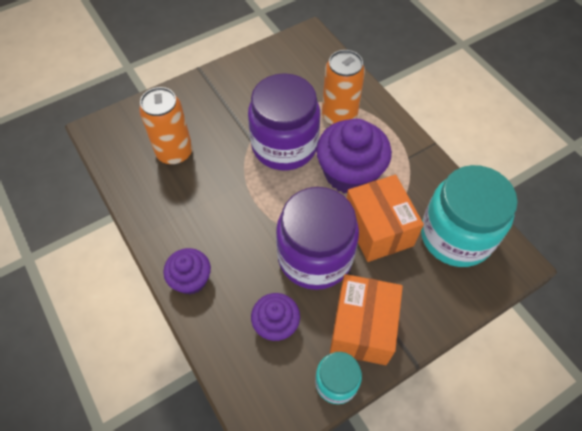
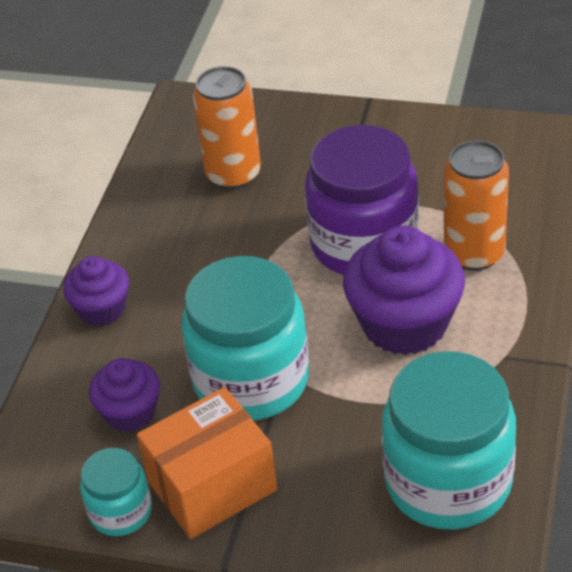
camera: 50 degrees right, 15 degrees down
purple jar [276,187,359,290] -> turquoise jar [181,256,309,421]
orange box [347,175,424,262] -> none

